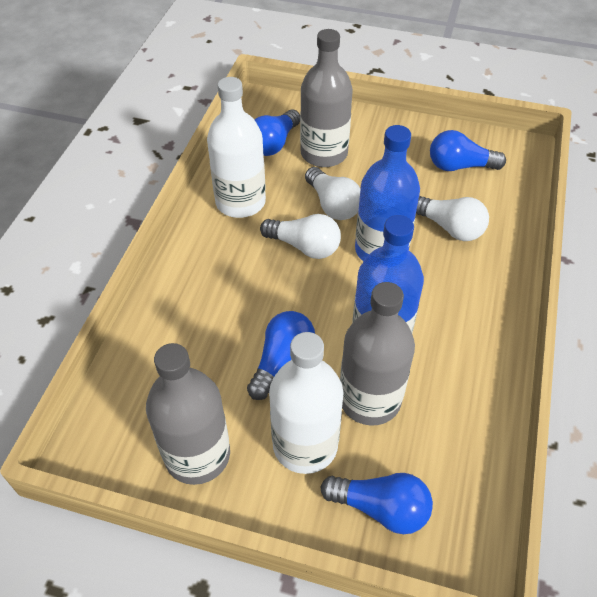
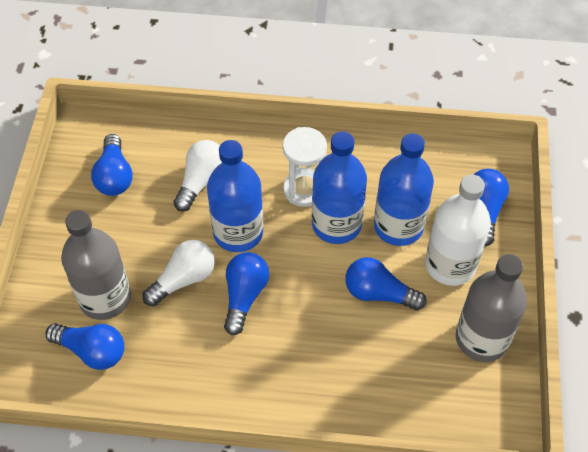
camera: 100 degrees left, 5 degrees up
white bottle [207,77,266,218] -> none
white light bulb [260,214,341,259] -> blue light bulb [224,252,269,335]
grey bottle [340,282,415,426] -> blue bottle [374,133,434,246]
none -> white hourglass [283,127,327,207]

